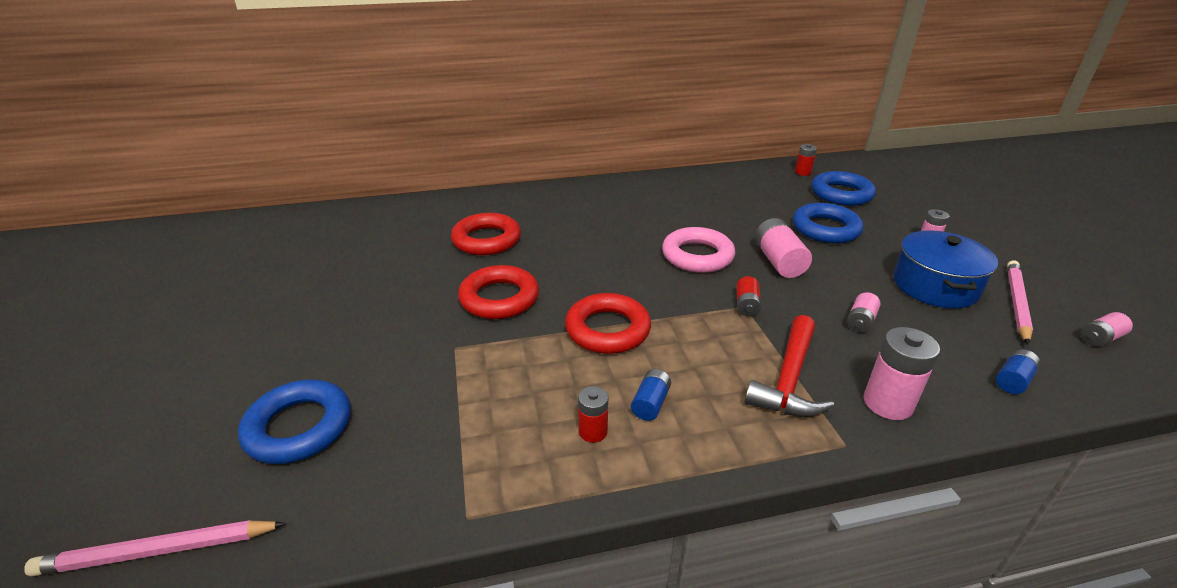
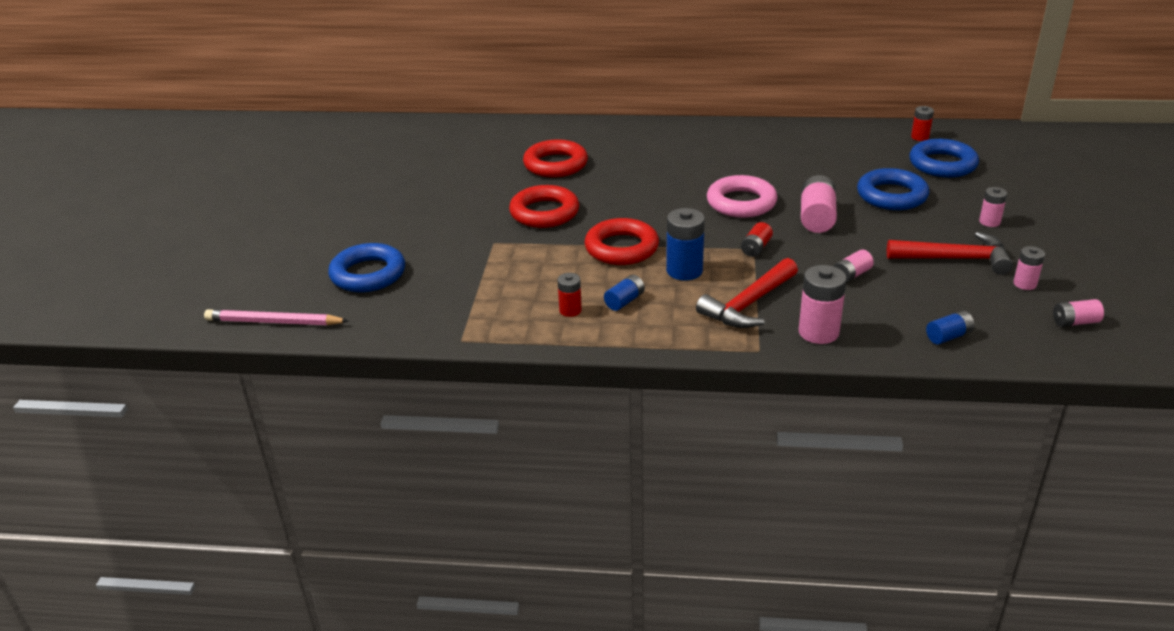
camera: 20 degrees right, 0 degrees up
blue pot [893,230,998,308] -> red hammer [887,232,1013,275]
pink pencil [1007,260,1033,344] -> pink battery [1013,246,1045,290]
none -> blue battery [666,208,705,281]

